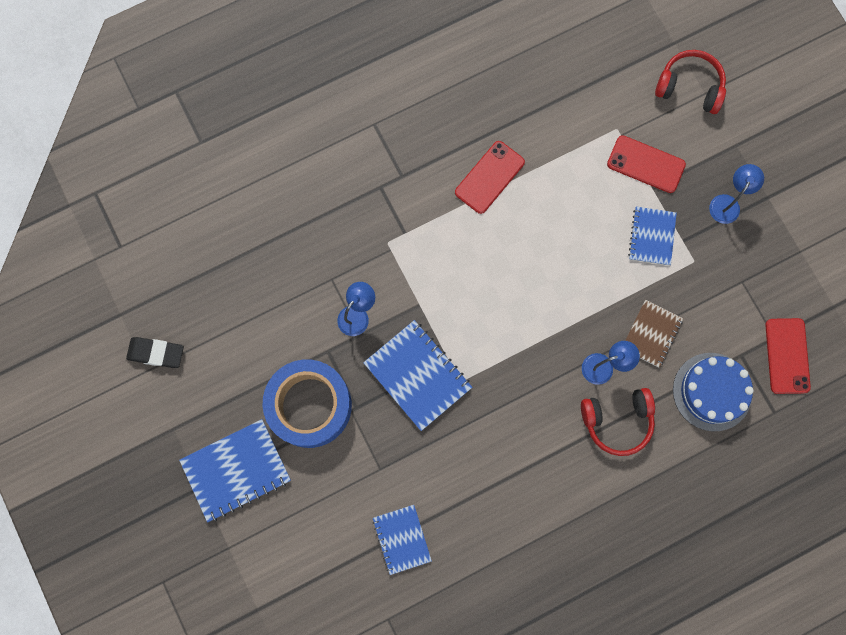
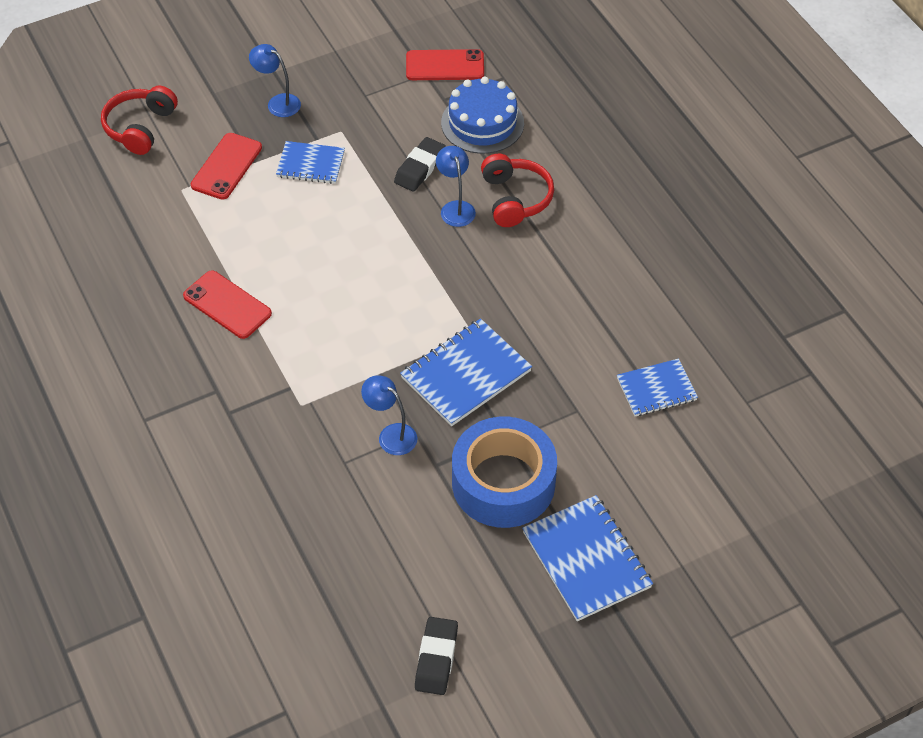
camera: 90 degrees left, 25 degrees down
brown notebook [625,300,683,368] -> black eraser [394,137,446,192]

